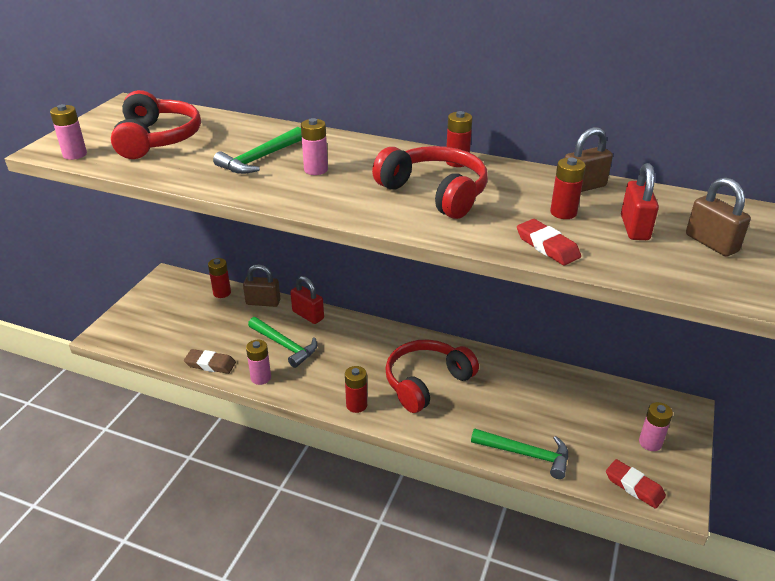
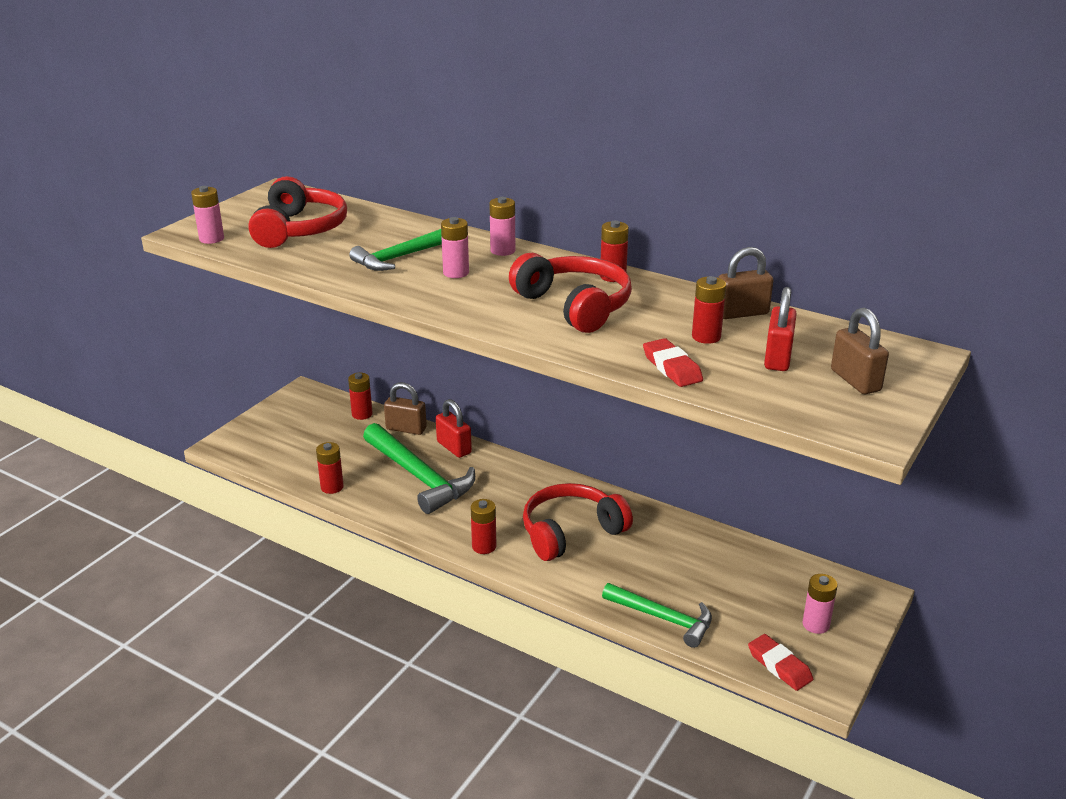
camera: 10 degrees right, 5 degrees down
brown eraser [184,349,236,374] -> red battery [316,442,344,494]
pink battery [246,340,271,385] -> pink battery moved to [489,197,515,256]
green hammer [248,317,317,368] -> green hammer [363,423,475,514], size x1.54

